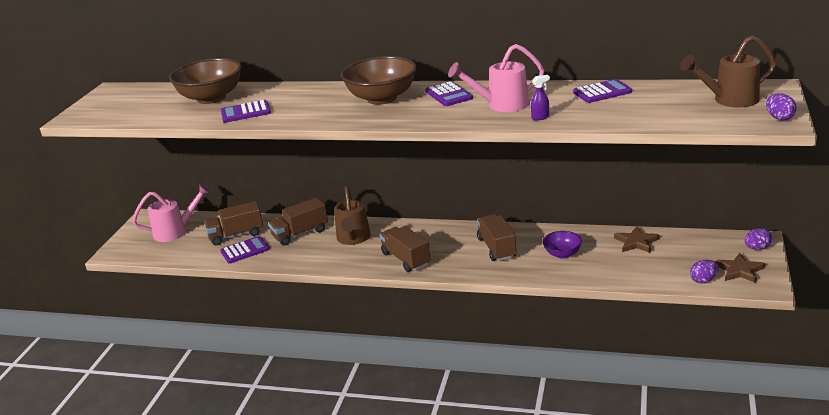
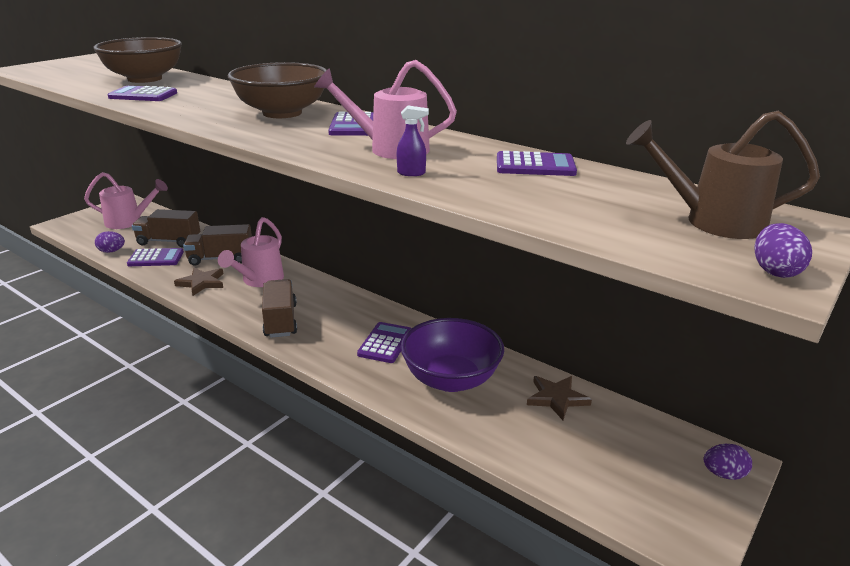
camera: 20 degrees right, 0 degrees up
brown watering can [334,186,371,245] -> pink watering can [218,217,284,287]
brown truck [477,214,517,261] -> purple calculator [357,322,412,363]
purple bowl [543,231,582,258] -> purple bowl [401,318,504,392], size x1.89
purple egg [690,260,719,284] -> purple egg moved to [95,231,125,253]
brown star [715,253,765,283] -> brown star moved to [174,268,223,296]

